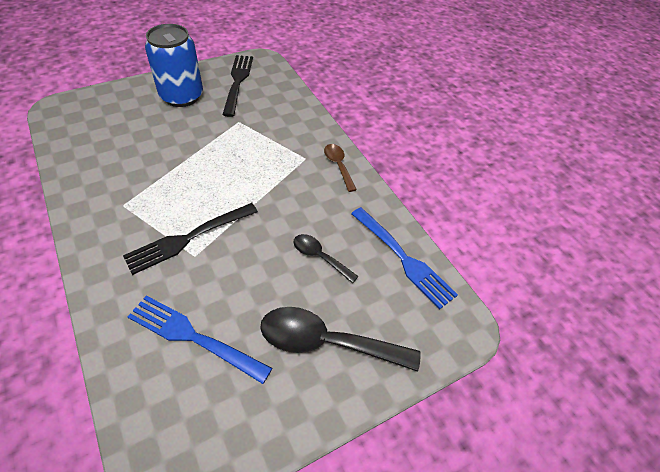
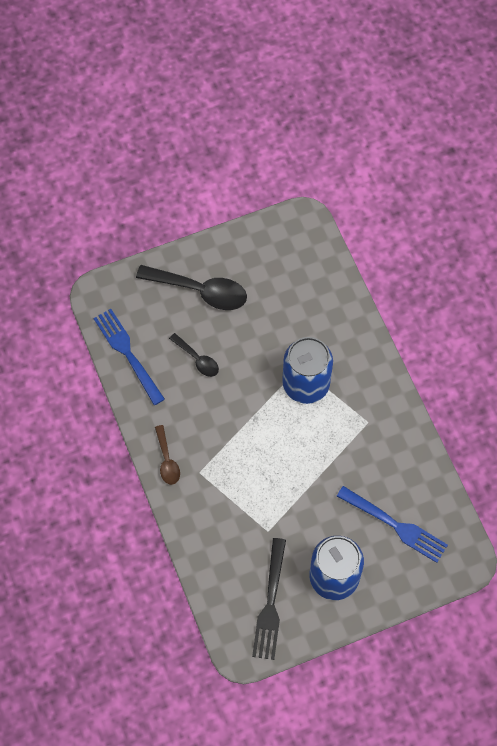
camera: 170 degrees left, 15 degrees up
black fork [123,203,258,275] -> blue can [282,337,333,404]
blue fork [127,296,272,384] -> blue fork moved to [337,486,448,563]

